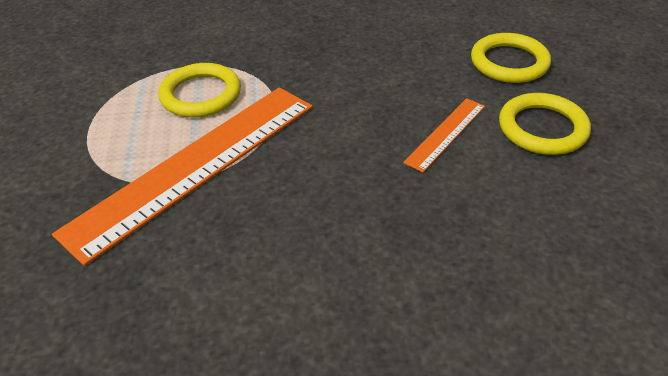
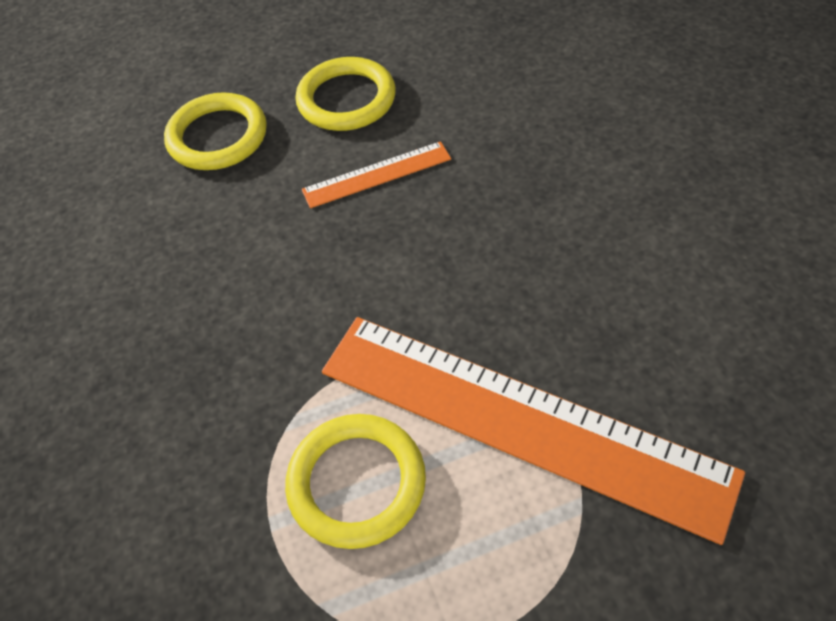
camera: 100 degrees left, 10 degrees up
orange ruler [403,98,485,172] -> orange ruler turned 45 degrees counterclockwise [302,141,451,208]

